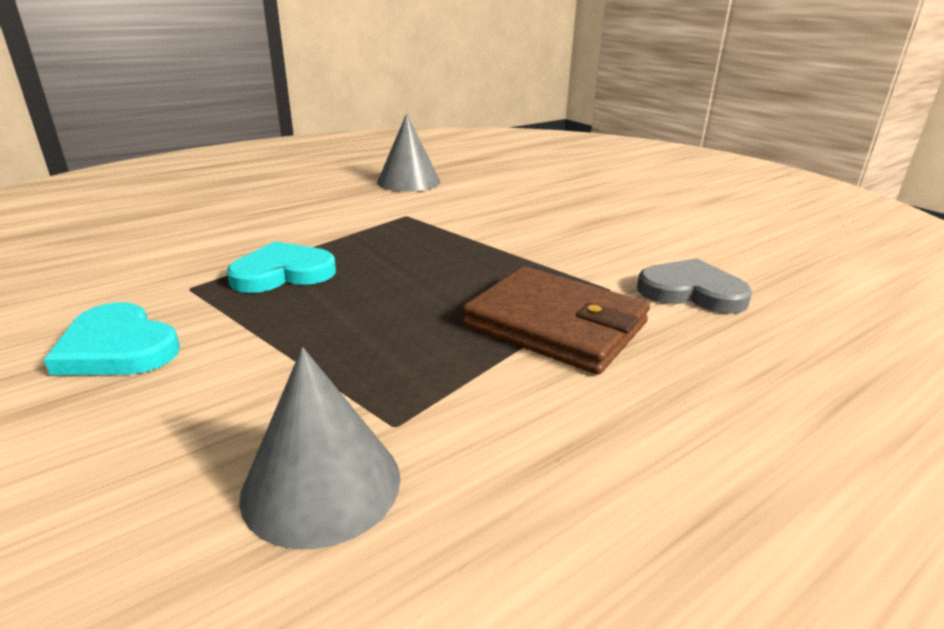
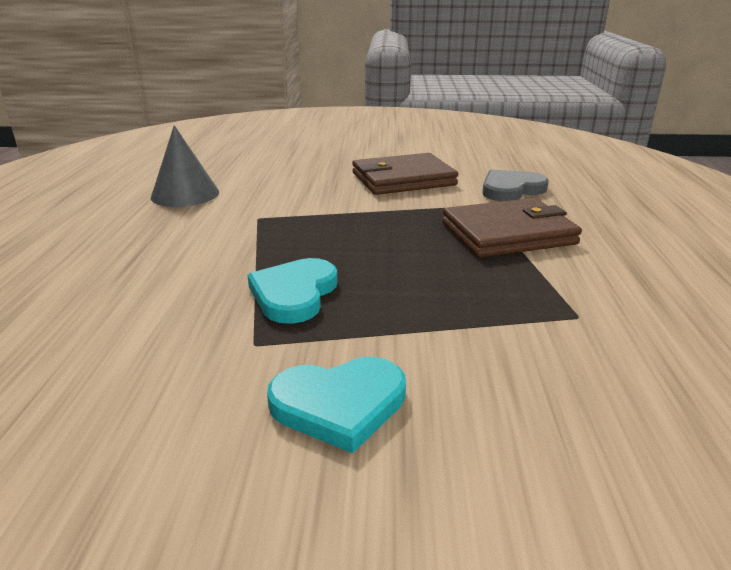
camera: 50 degrees left, 0 degrees up
grey cone [239,347,401,549] -> none
none -> brown wallet [352,153,458,195]

